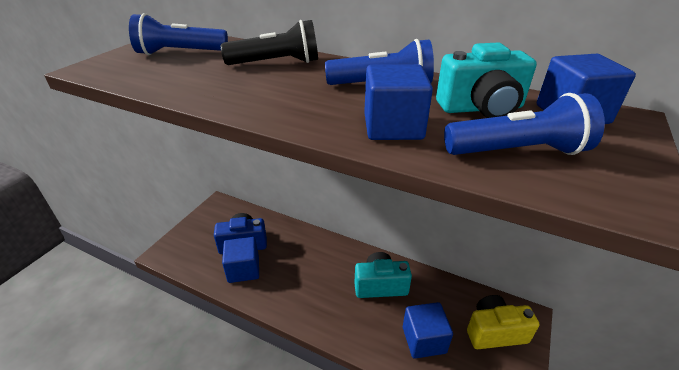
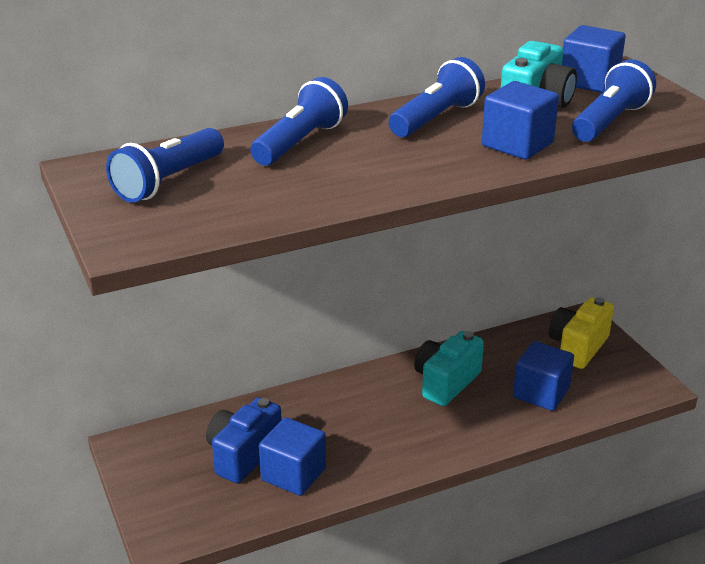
camera: 50 degrees left, 5 degrees down
black flashlight [221,20,318,65] -> blue flashlight [250,77,348,166]

